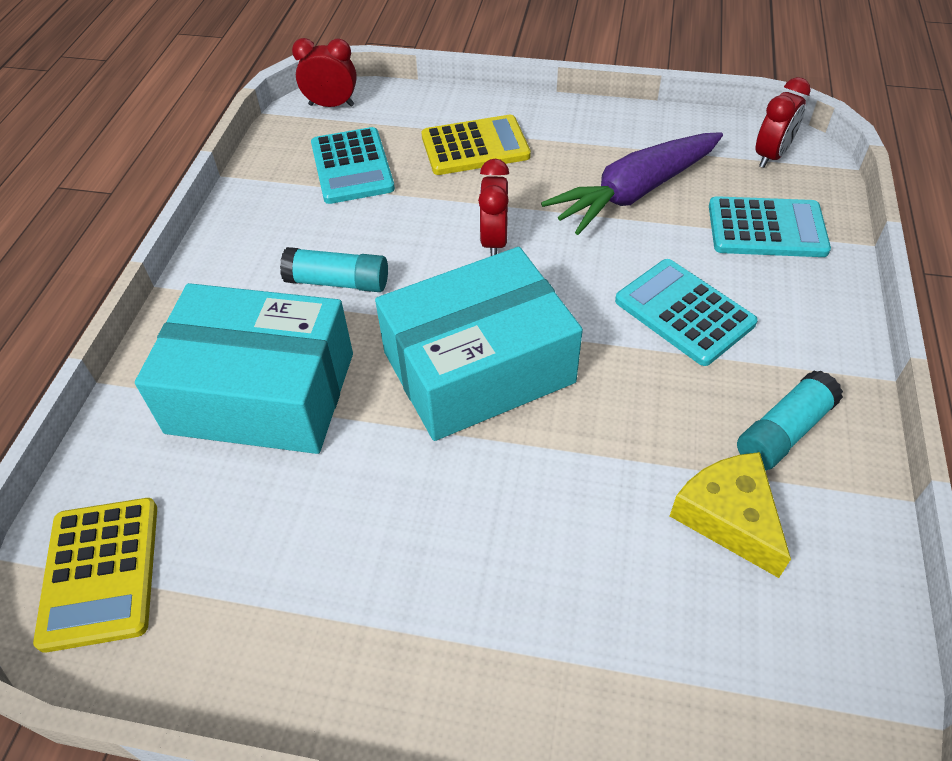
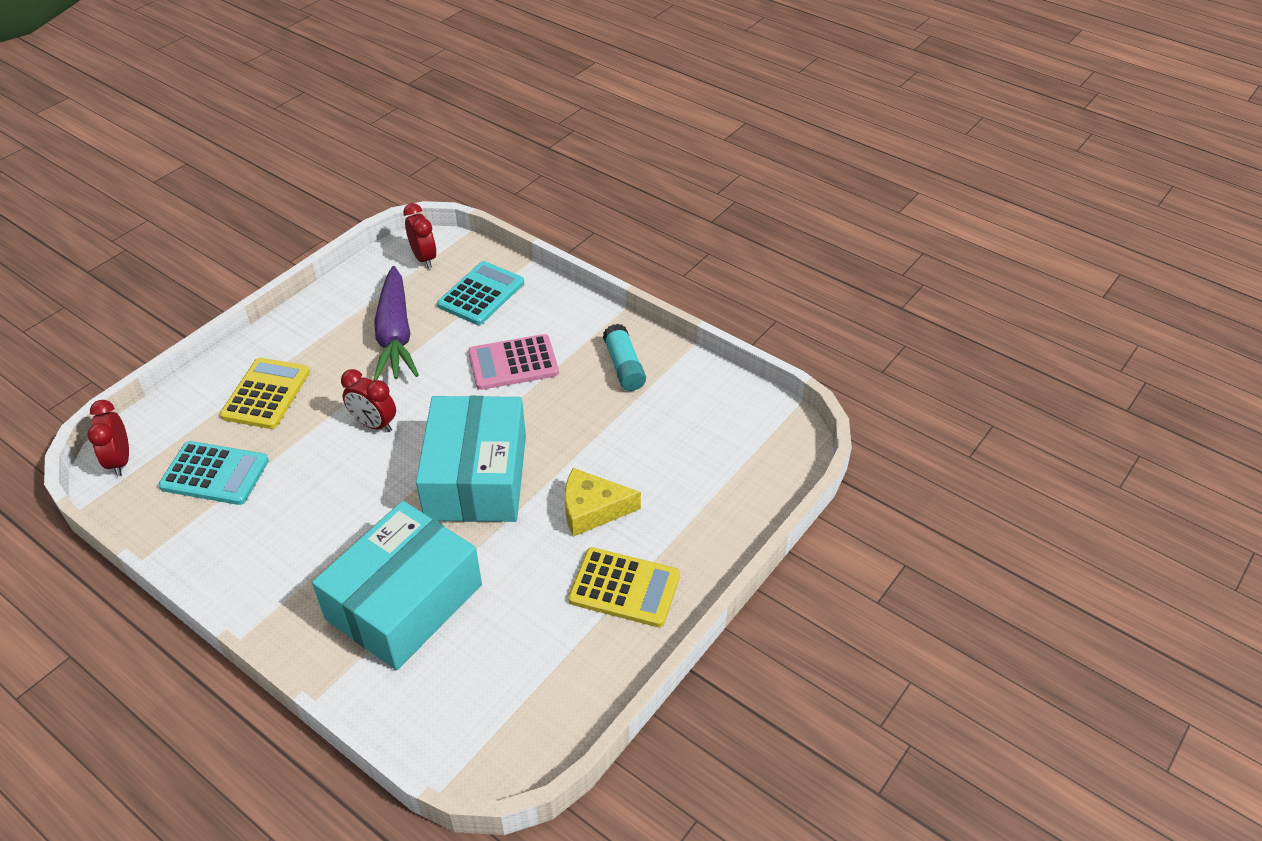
camera: 65 degrees left, 5 degrees down
yellow calculator [33,498,157,653] -> yellow calculator moved to [568,547,680,627]
turquoise glue stick [280,247,388,292] -> none
red clock [292,38,357,107] -> red clock turned 45 degrees counterclockwise [87,400,129,476]
turquoise calculator [615,259,758,366] -> pink calculator [468,334,559,390]
yellow cheese [670,452,791,578] -> yellow cheese moved to [565,468,641,537]

